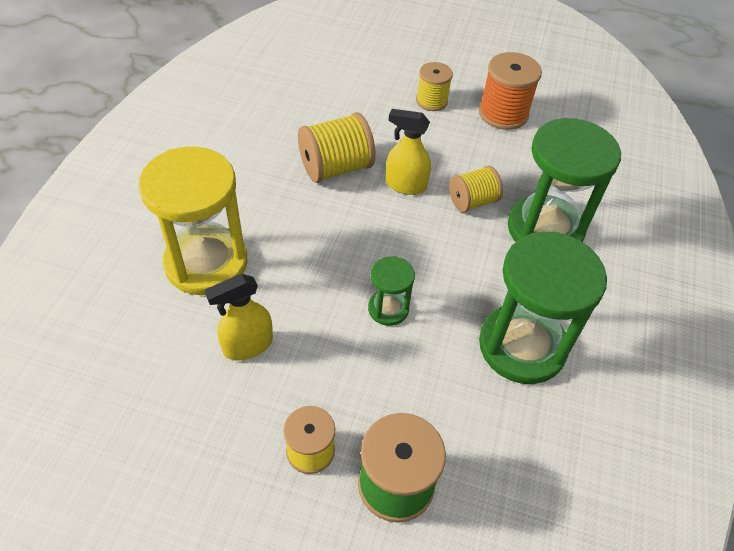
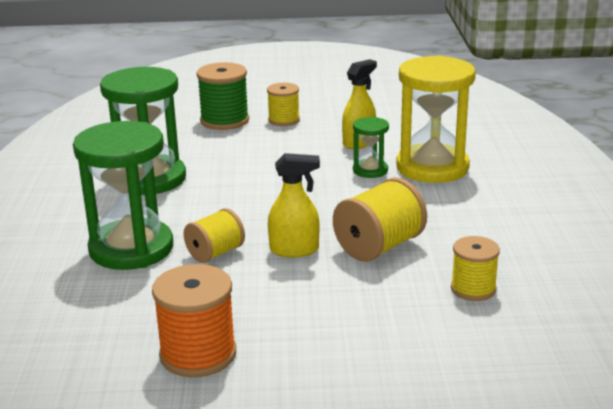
camera: 165 degrees right, 25 degrees down
green hourglass [368,256,415,326] -> green hourglass moved to [353,117,389,178]
yellow spool [416,62,453,111] -> yellow spool moved to [451,236,500,301]

